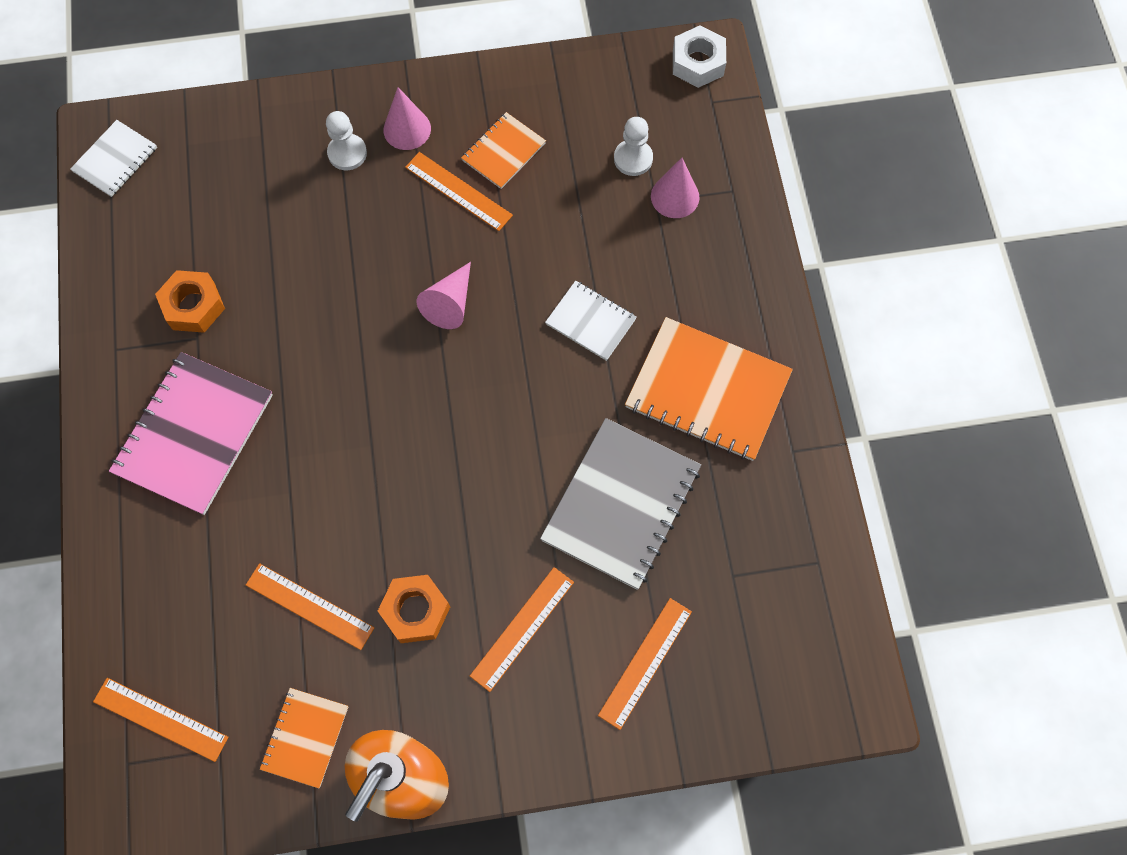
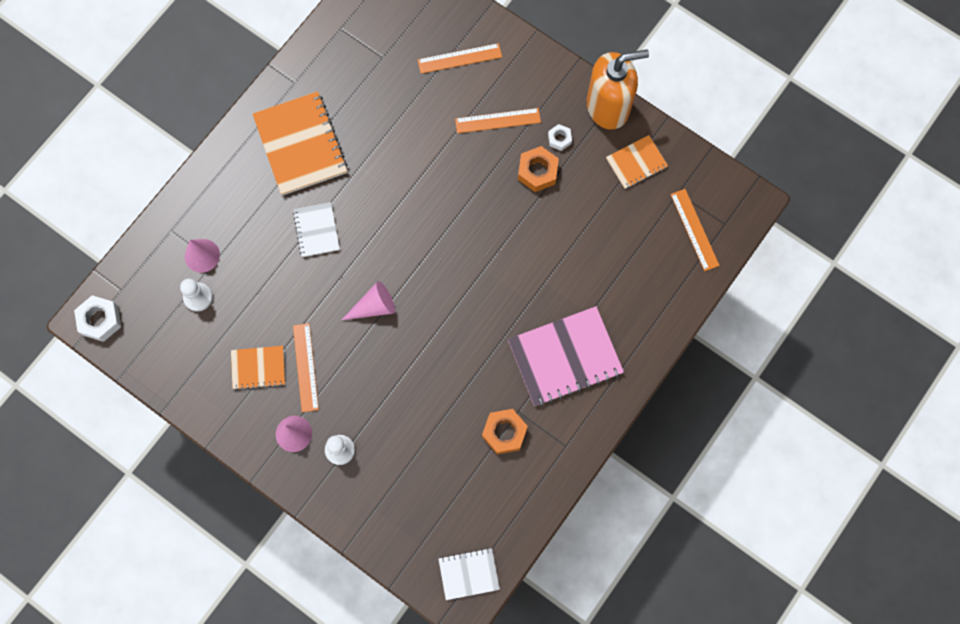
camera: 135 degrees left, 5 degrees up
orange ruler [246,563,374,650] -> none
grey notebook [540,418,701,590] -> none
none -> white nut [548,124,572,151]

